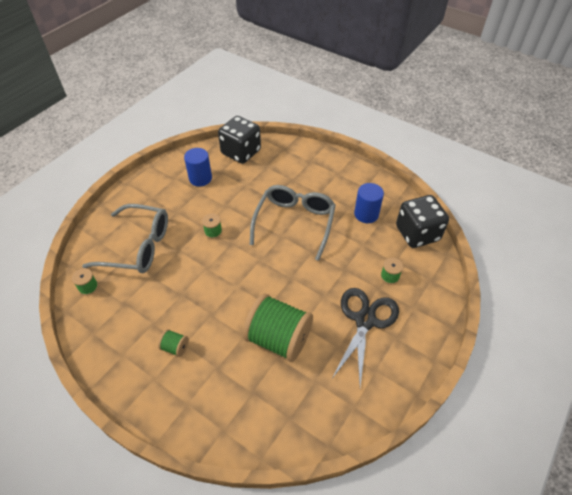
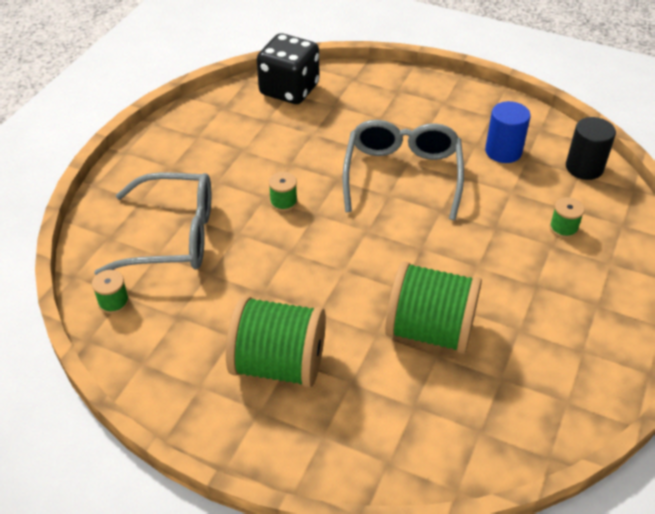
camera: 10 degrees left, 5 degrees down
green spool [158,329,189,357] -> green spool [226,296,326,388], size x2.37
blue cylinder [184,148,212,186] -> none
black scissors [332,288,399,387] -> none
black dice [396,195,449,248] -> black cylinder [566,117,616,180]

